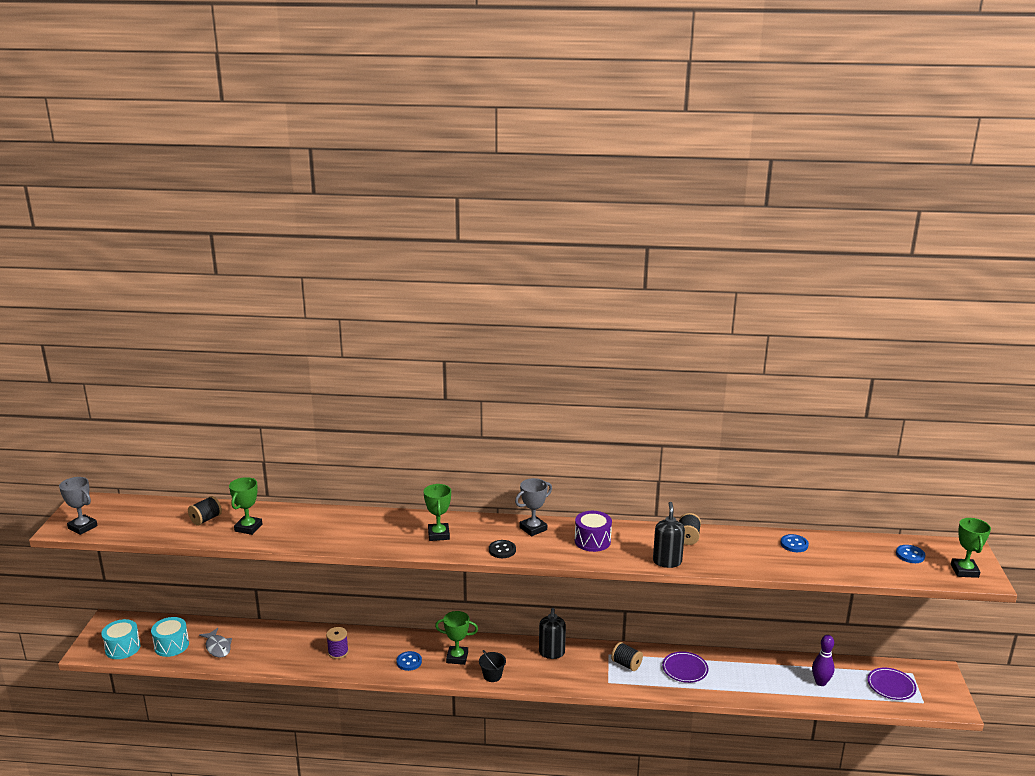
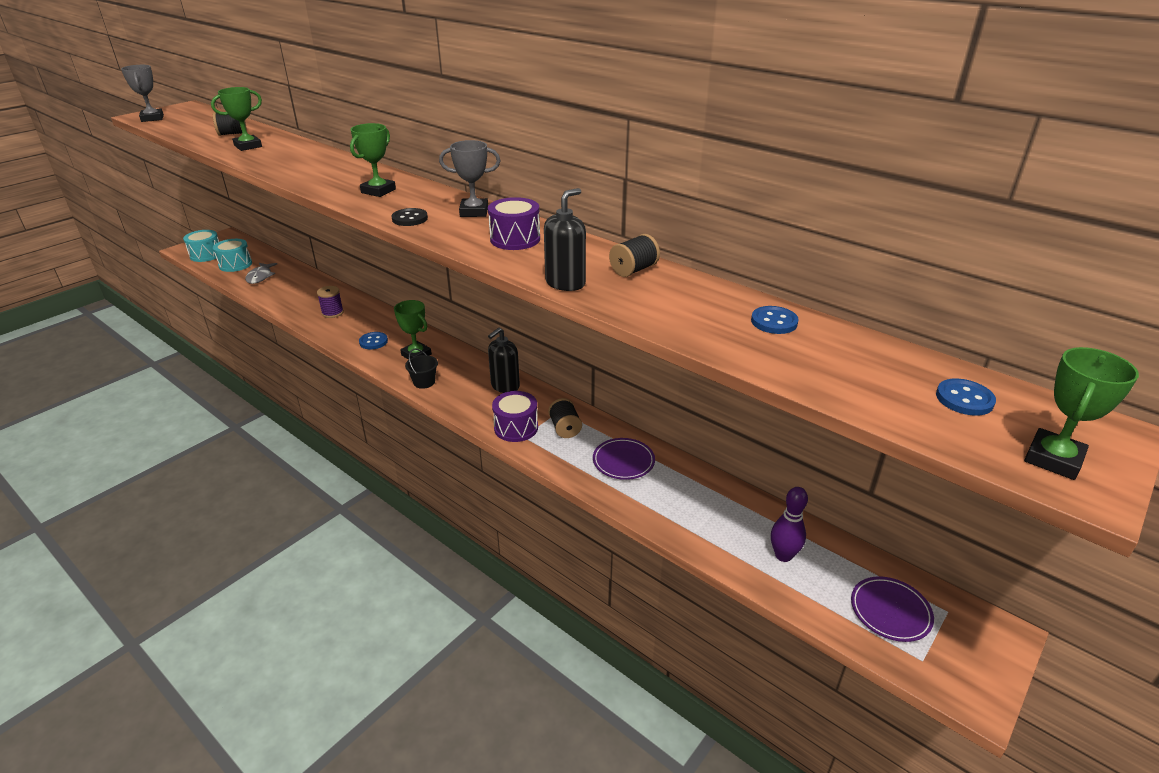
camera: 35 degrees right, 10 degrees up
none -> purple drum [492,391,538,442]

